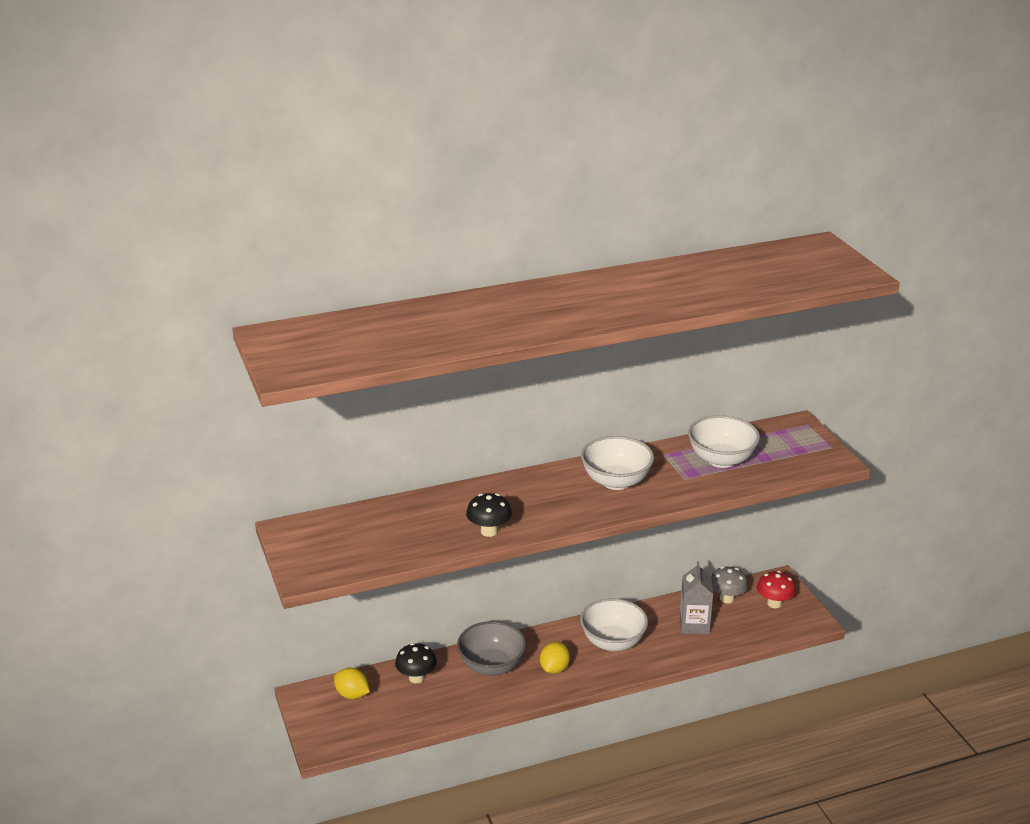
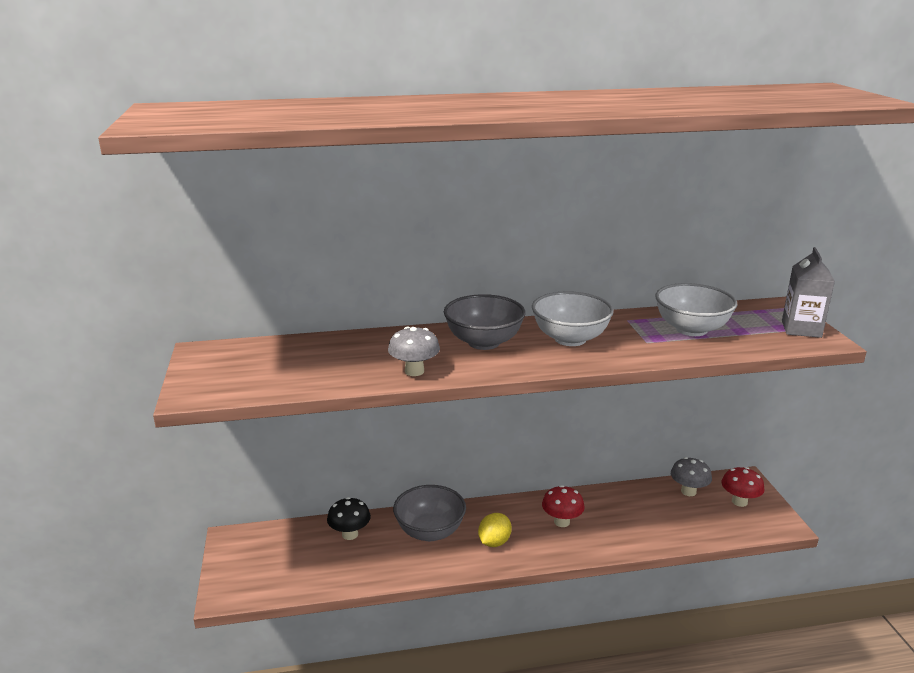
camera: 10 degrees right, 5 degrees down
yellow lemon [334,668,370,699] -> none
black mushroom [466,493,512,537] -> grey mushroom [388,327,440,376]
white bowl [580,598,648,651] -> red mushroom [542,485,585,527]
grey carton [680,561,713,634] -> grey carton moved to [782,247,835,338]
none -> grey bowl [444,294,526,350]

